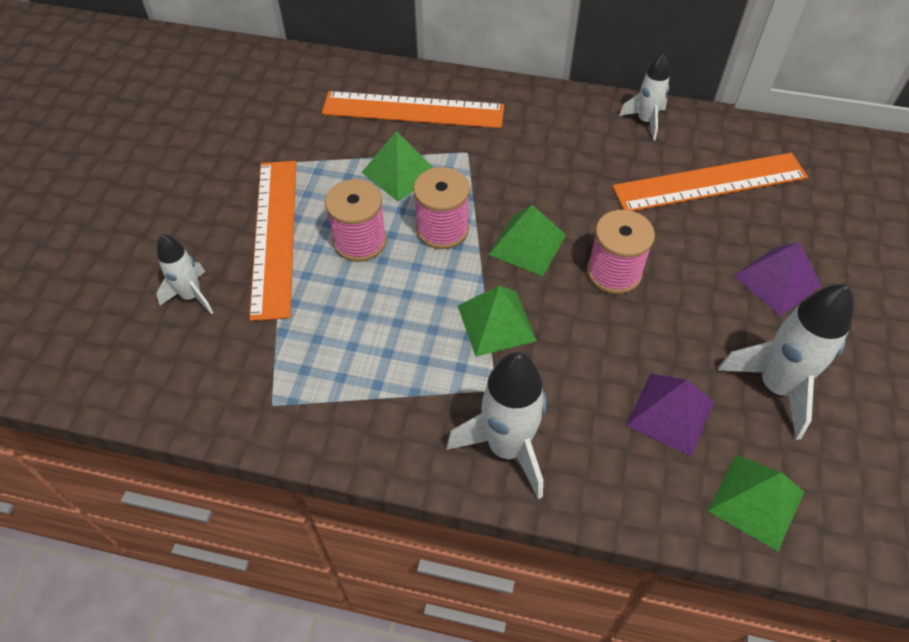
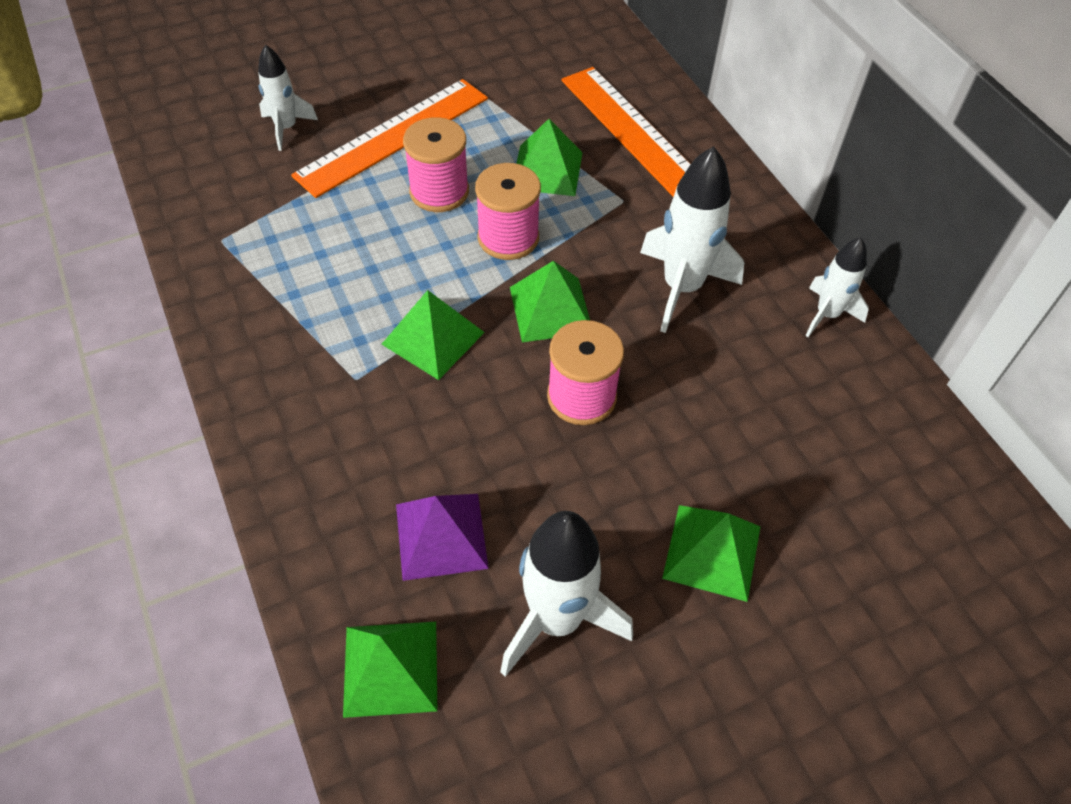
camera: 50 degrees right, 0 degrees up
white rocket [447,352,547,500] -> white rocket moved to [640,146,744,333]
orange ruler [612,153,808,211] -> none
purple pyramid [734,242,822,316] -> green pyramid [662,505,761,602]

